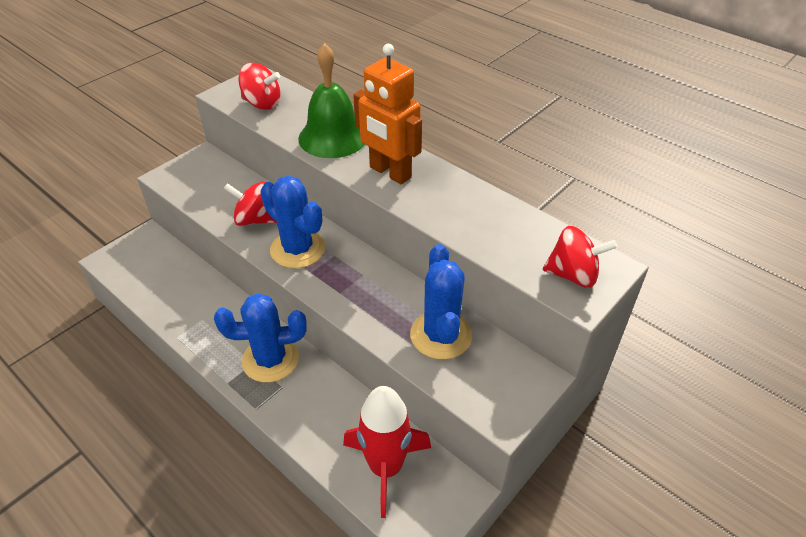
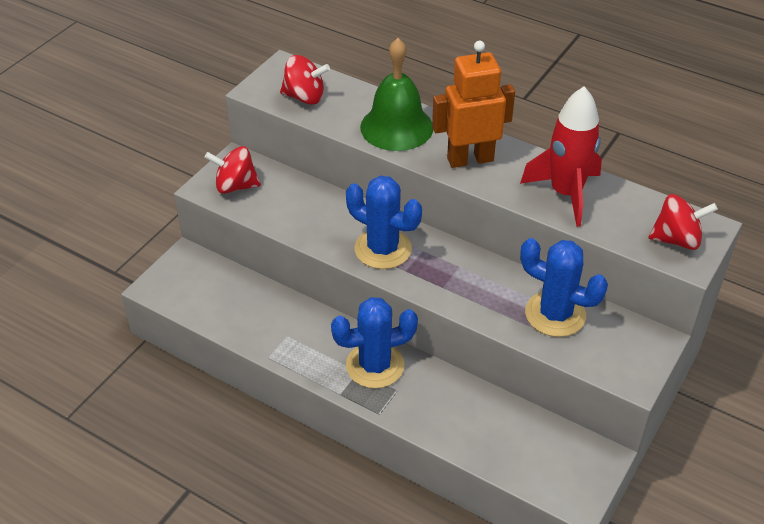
camera: 10 degrees left, 0 degrees up
red spinning top [224,182,277,226] -> red spinning top moved to [204,146,261,194]
red rocket [343,386,431,518] -> red rocket moved to [520,87,602,227]
orange robot [353,44,422,184] -> orange robot turned 135 degrees clockwise [432,41,515,168]
blue cactus [410,244,472,360] -> blue cactus turned 45 degrees counterclockwise [520,238,608,337]

